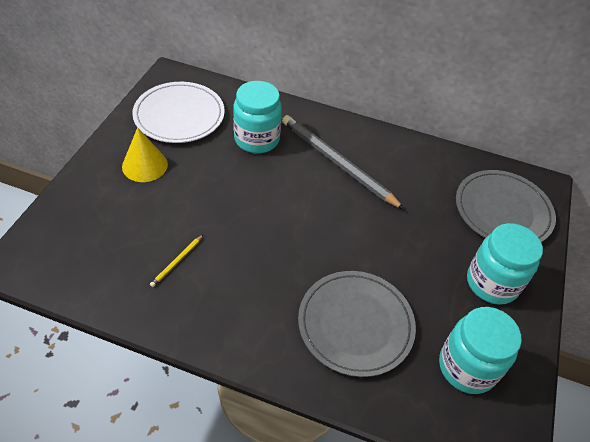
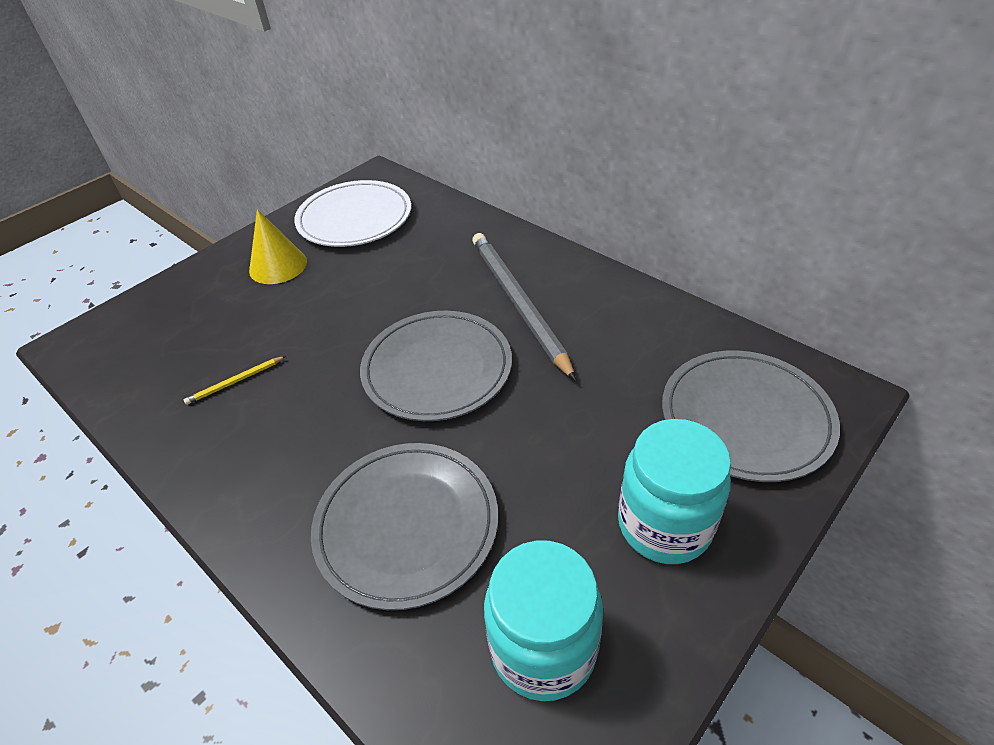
camera: 30 degrees right, 5 degrees down
turquoise jar [233,81,282,153] -> none
none -> grey plate [360,311,512,421]

